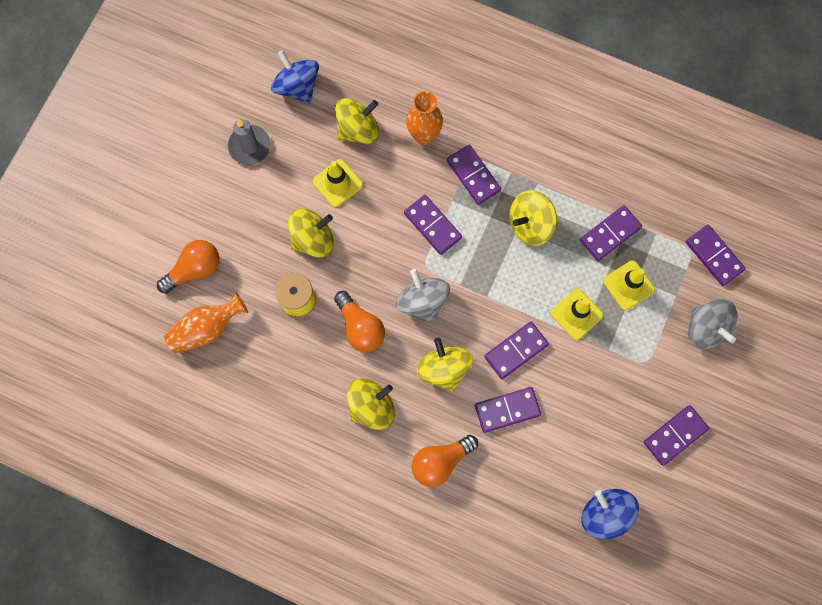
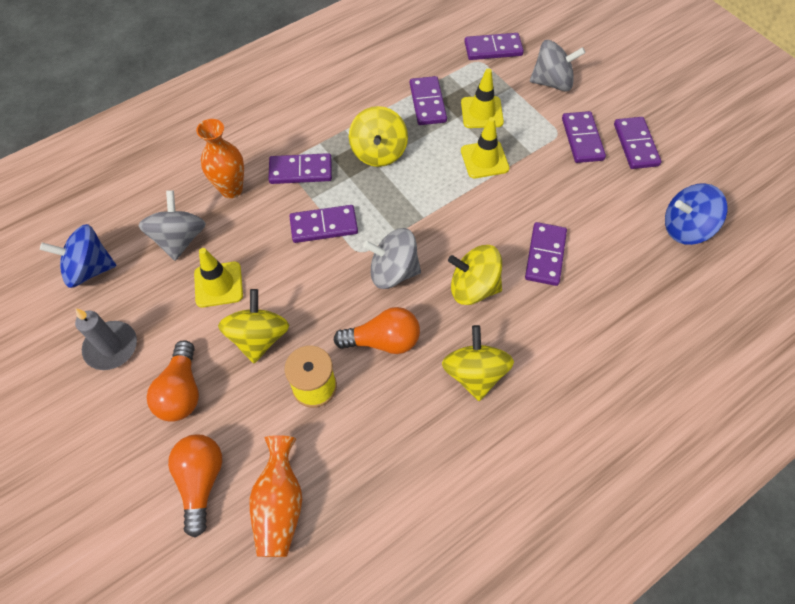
camera: 60 degrees left, 15 degrees down
yellow spinning top [335,98,379,144] -> grey spinning top [138,191,206,261]
orange light bulb [412,435,478,487] -> orange light bulb moved to [147,340,199,422]
purple domino [484,322,549,379] -> purple domino moved to [562,111,606,163]

